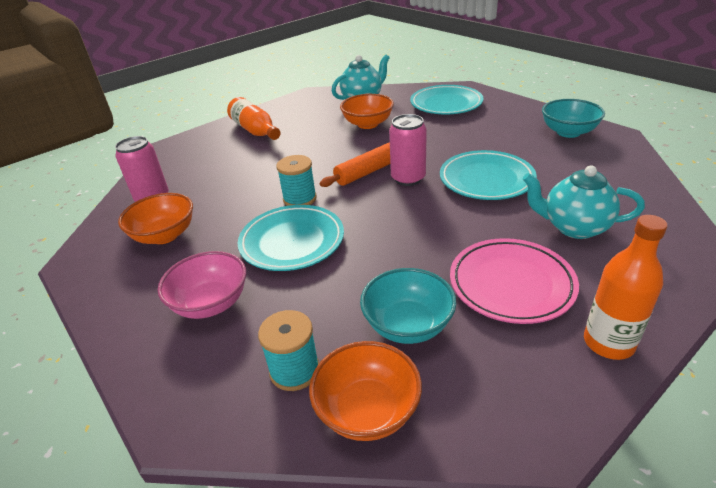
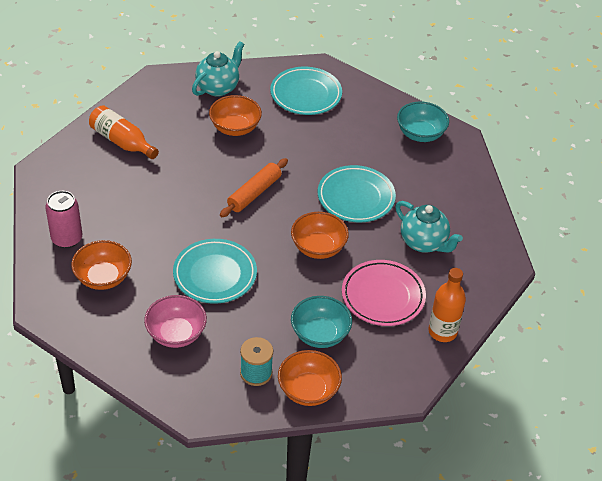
camera: 20 degrees left, 10 degrees up
turquoise spool [276,155,317,206] -> none
pink can [389,114,427,186] -> none
turquoise teapot [523,165,645,239] -> turquoise teapot turned 135 degrees counterclockwise [395,201,463,253]
none -> orange bowl [291,212,349,259]

